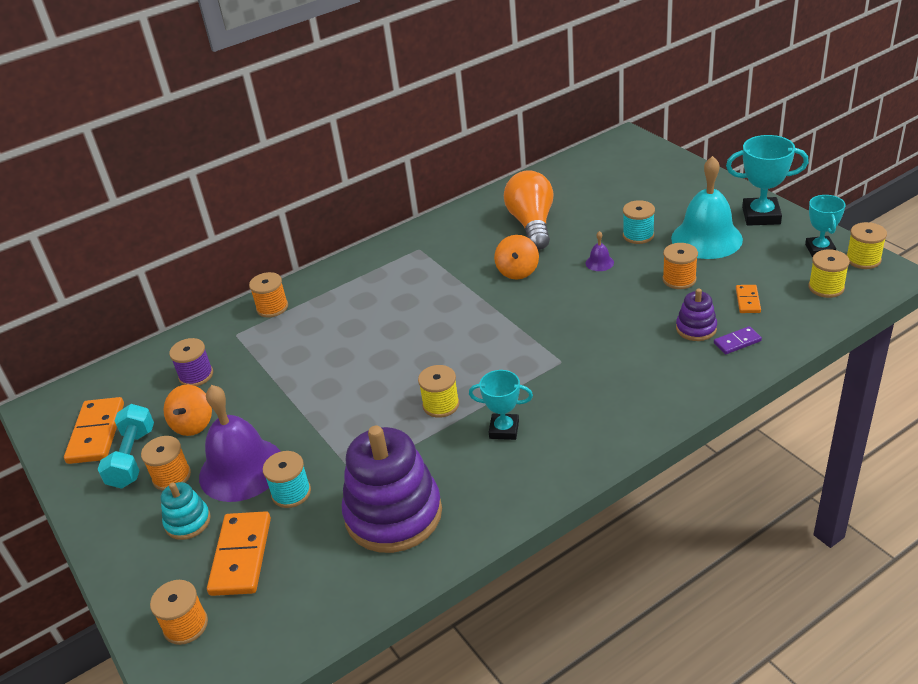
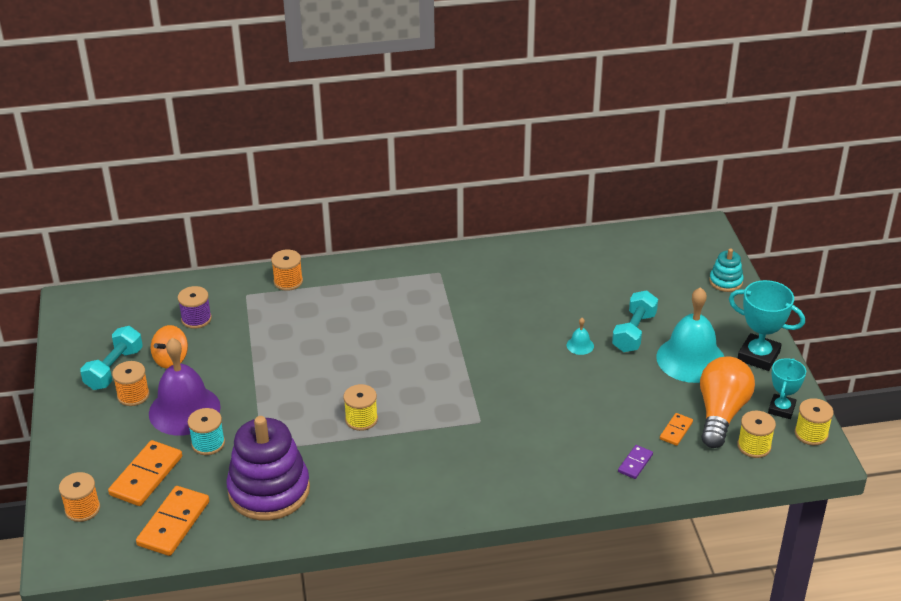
camera: 20 degrees right, 0 degrees up
orange domino [64,397,124,464] -> orange domino moved to [136,486,209,556]
turquoise stacking toy [161,482,211,540] -> turquoise stacking toy moved to [709,249,744,292]
turquoise trophy [469,370,533,440] -> none
orange spinning top [494,235,539,279] -> none
orange light bulb [504,170,554,250] -> orange light bulb moved to [700,357,755,448]
purple bell [586,231,614,271] -> turquoise bell [567,318,594,355]
turquoise spool [623,200,655,244] -> turquoise dumbbell [612,290,658,352]
orange spool [662,243,698,289] -> none
purple stacking toy [676,289,717,341] -> none
purple domino [714,326,762,354] -> purple domino turned 60 degrees counterclockwise [618,445,653,479]

